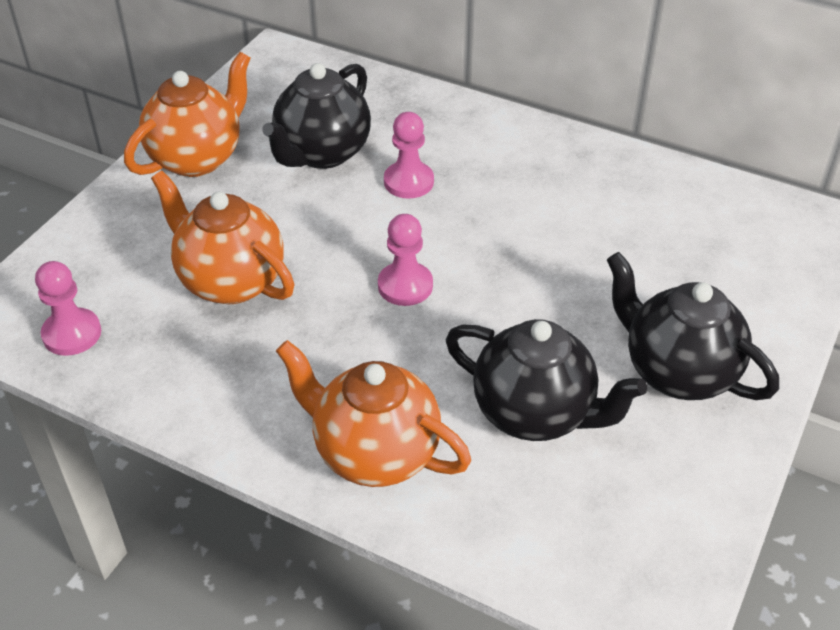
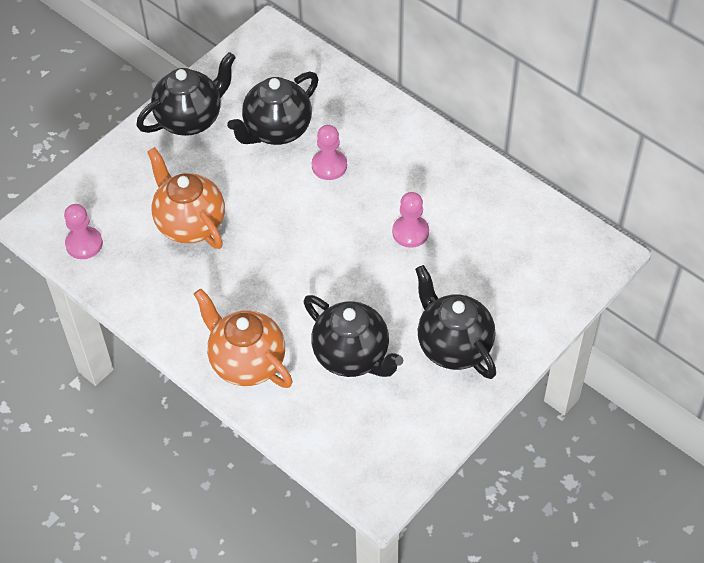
camera: 15 degrees right, 10 degrees up
orange teapot [124,52,251,177] -> black teapot [136,52,236,136]
pink pawn [378,214,433,306] -> pink pawn moved to [392,192,429,248]

